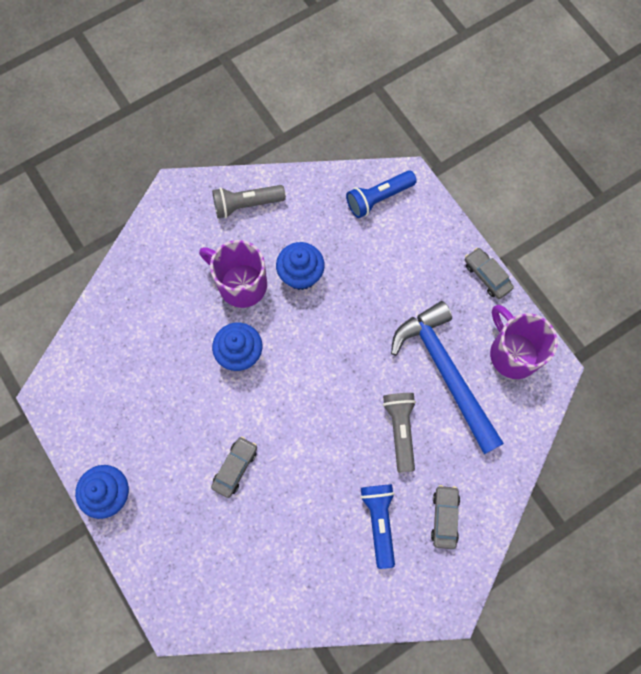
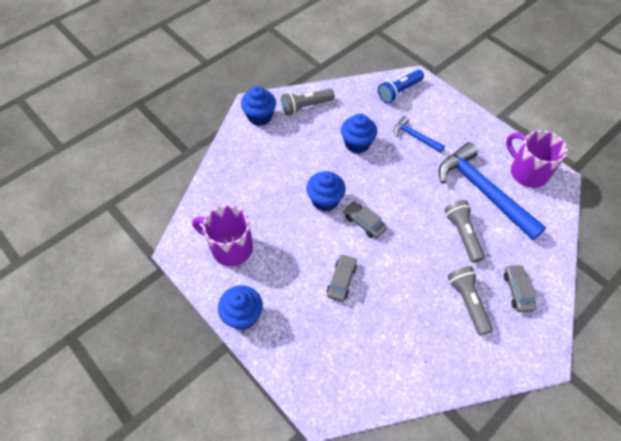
camera: 10 degrees left, 15 degrees down
purple mug [199,240,267,308] -> purple mug moved to [192,205,253,266]
blue flashlight [360,484,395,569] -> grey flashlight [448,266,493,335]
grey car [465,247,514,299] -> grey car moved to [343,201,387,238]
none -> blue cupcake [241,86,276,126]
none -> blue hammer [394,116,445,153]

